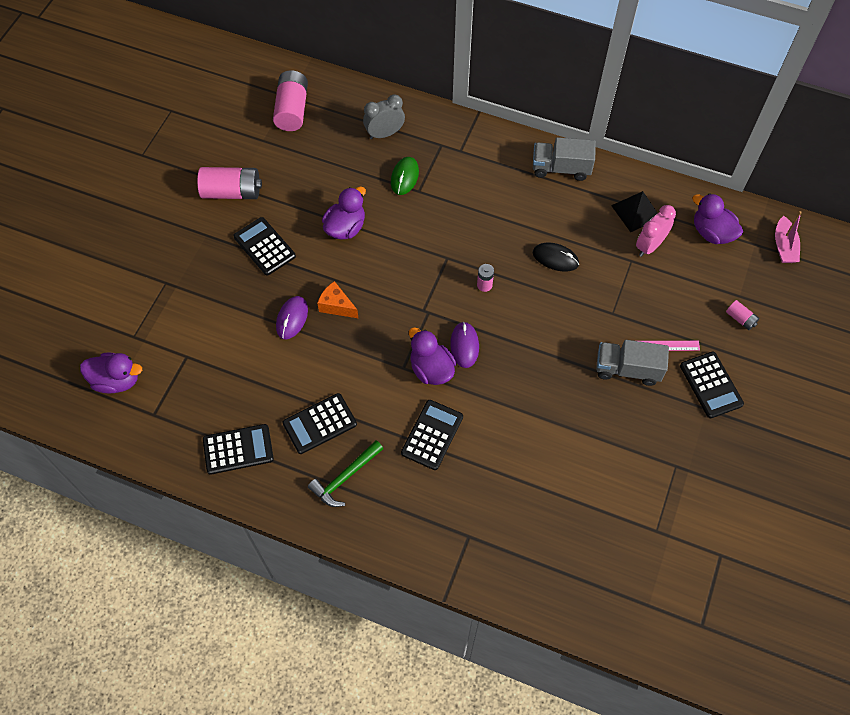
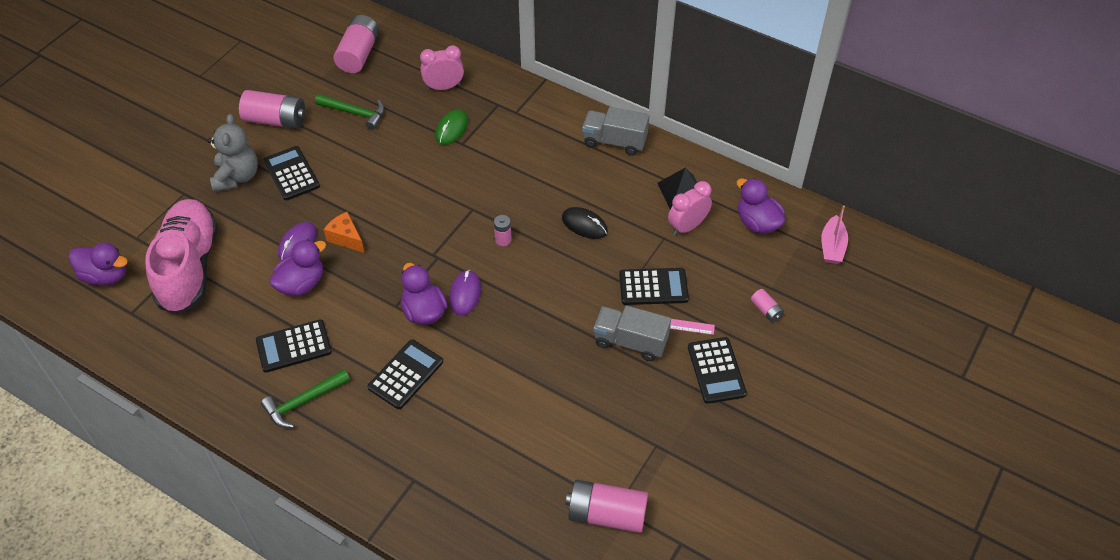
camera: 10 degrees right, 10 degrees down
black calculator [203,424,274,475] -> black calculator moved to [619,268,689,305]
purple duck [322,187,366,240] -> purple duck moved to [269,239,326,296]
grey clock [363,94,405,139] -> pink clock [420,45,464,90]
none -> pink shoe [145,199,218,315]
none -> grey teddy bear [208,114,258,192]
none -> green hammer [315,94,385,130]
none -> pink battery [566,480,648,533]

